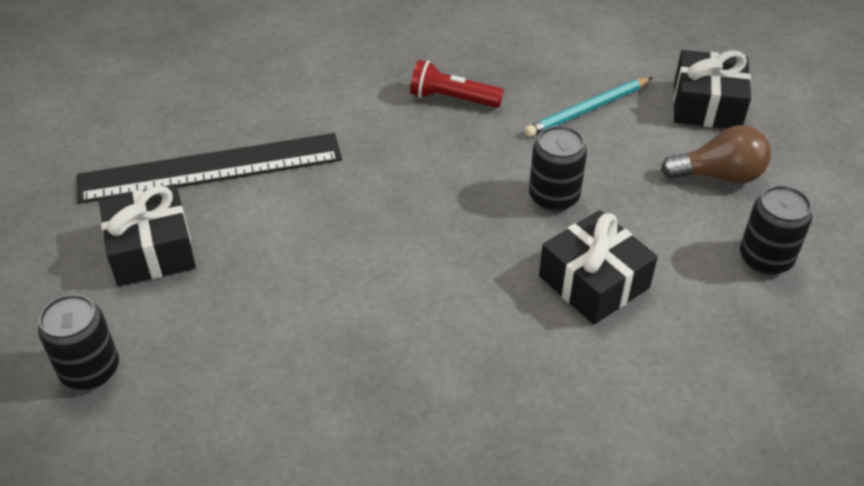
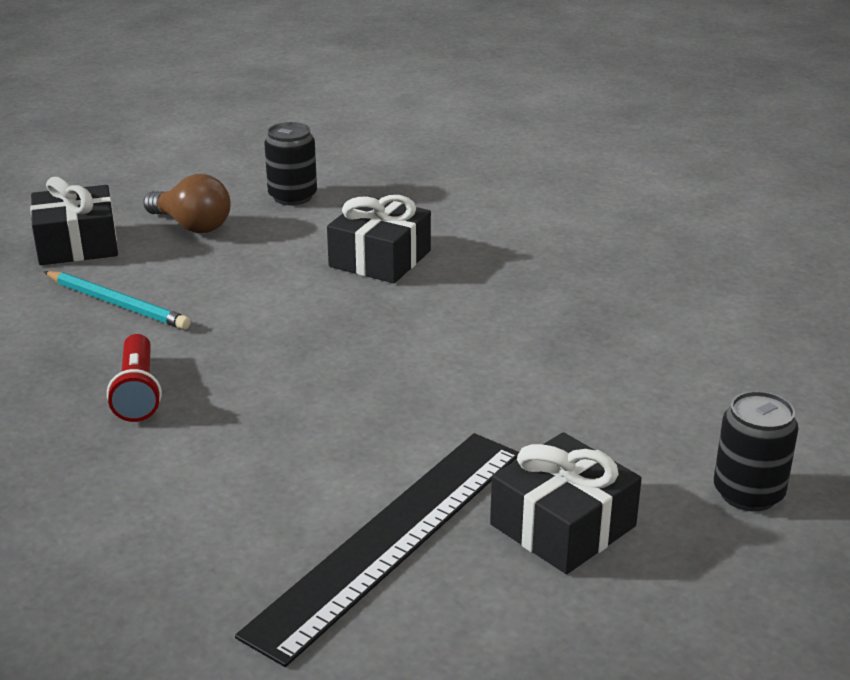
camera: 115 degrees left, 15 degrees down
black ruler [77,133,342,204] -> black ruler turned 75 degrees clockwise [235,433,519,667]
black can [529,126,587,212] -> none
brown light bulb [661,125,771,183] -> brown light bulb turned 150 degrees clockwise [143,174,231,233]

